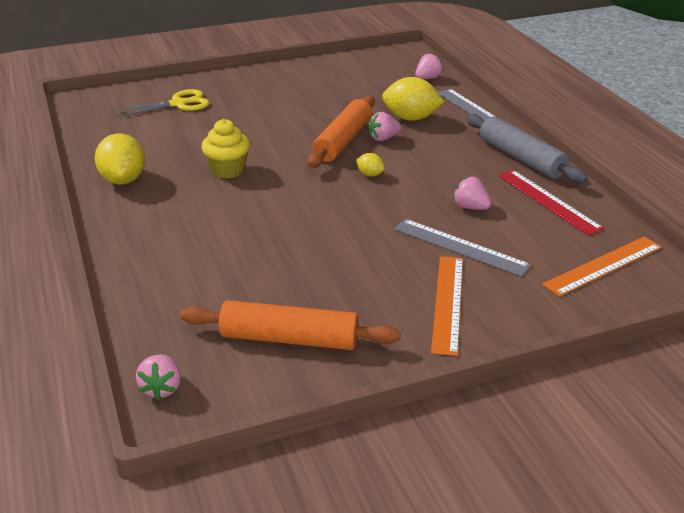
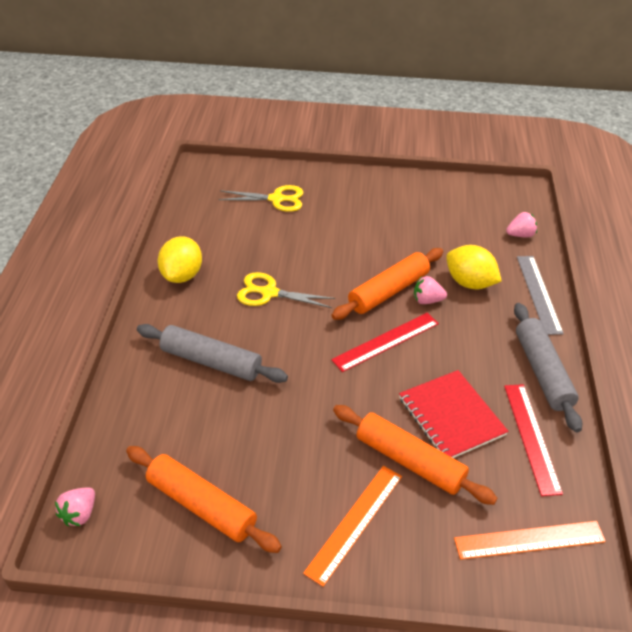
camera: 25 degrees right, 10 degrees up
yellow cupcake [201,119,250,178] -> yellow scissors [237,272,335,308]
yellow lemon [356,153,385,176] -> red ruler [331,313,439,372]
grey ruler [394,219,531,277] -> orange rolling pin [333,405,498,505]
pink strawberry [453,176,492,210] -> red notebook [399,370,509,458]
none -> grey rolling pin [137,324,288,383]

